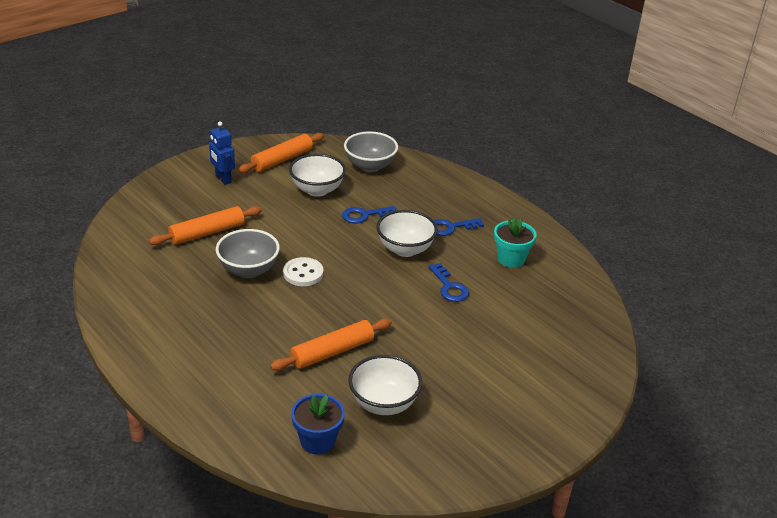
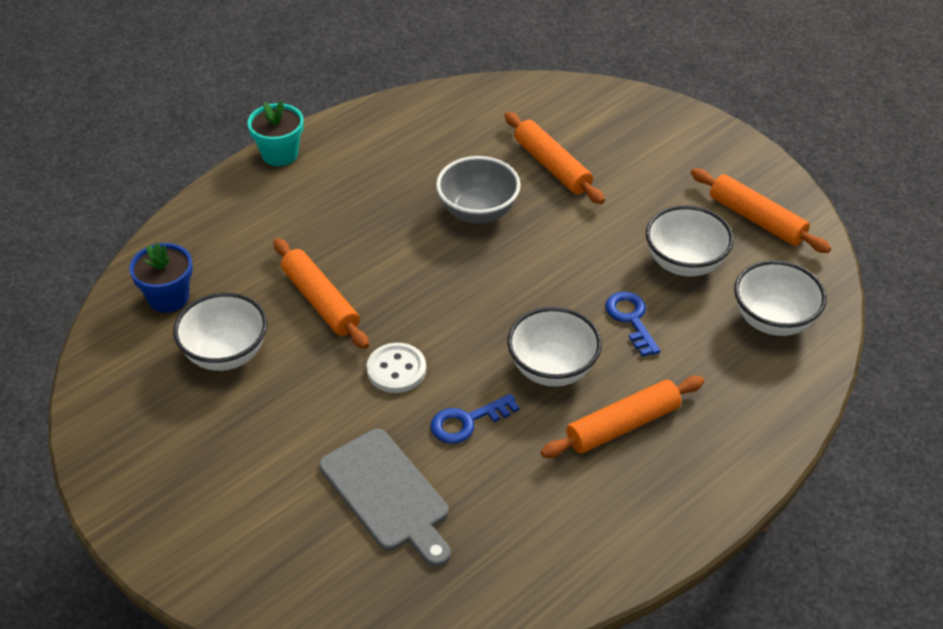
camera: 90 degrees right, 10 degrees up
blue robot [209,121,235,185] -> none
white button [283,257,324,286] -> white button moved to [367,343,426,393]
grey bowl [344,131,398,172] -> white bowl [734,260,827,336]
blue key [434,218,484,236] -> orange rolling pin [541,376,704,458]
turquoise flower pot [494,217,537,268] -> turquoise flower pot moved to [247,101,303,166]
none -> grey cutting board [319,429,451,567]

